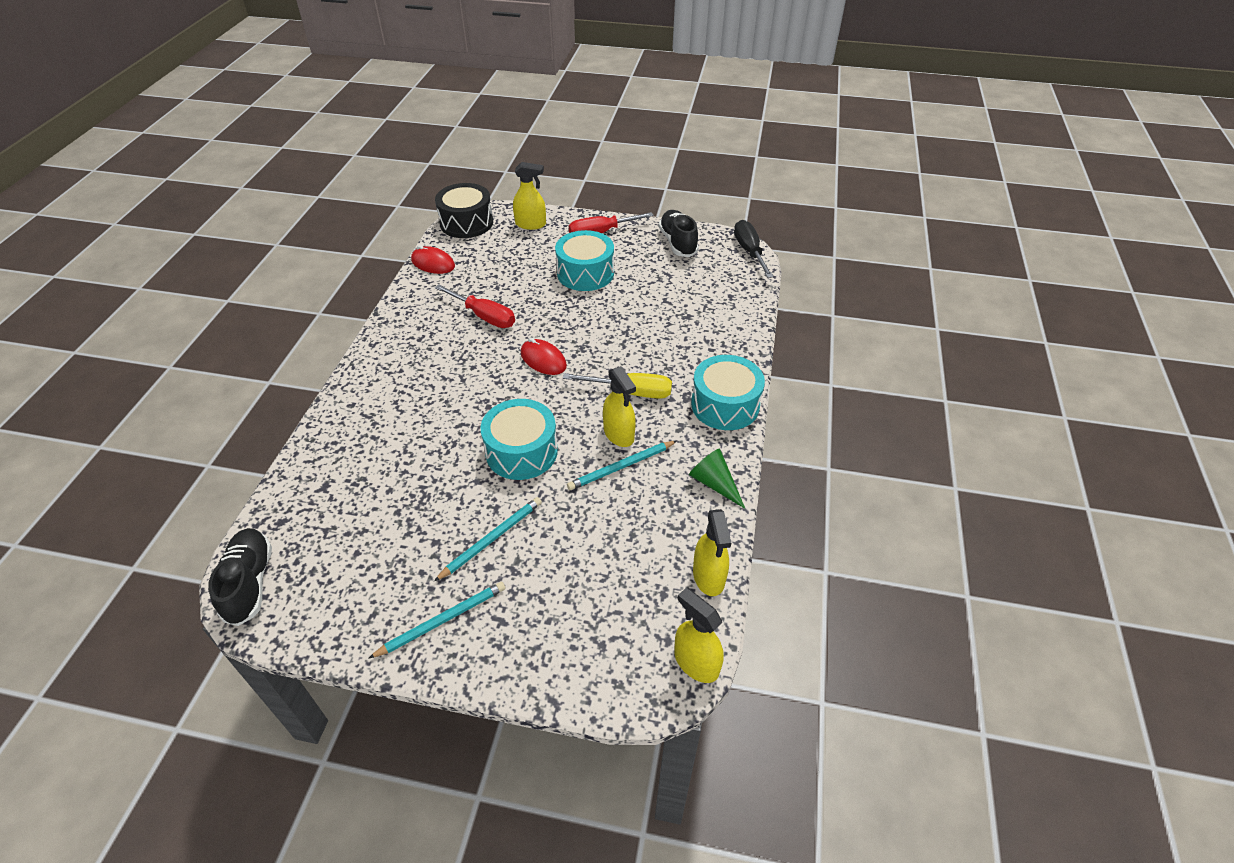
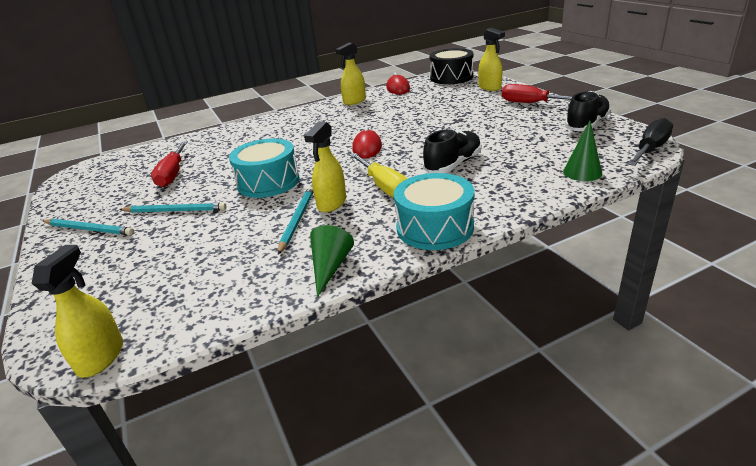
camera: 55 degrees right, 15 degrees down
black shoe [208,528,272,626] -> black shoe moved to [423,129,482,173]
red screwdriver [435,285,515,328] -> red screwdriver moved to [151,141,188,187]
turquoise drum [555,230,614,291] -> none
turquoise pencil [567,441,677,490] -> turquoise pencil turned 75 degrees clockwise [278,186,313,254]
yellow spray bottle [693,509,731,596] -> yellow spray bottle moved to [335,43,366,105]
none -> green cone [563,120,602,181]

